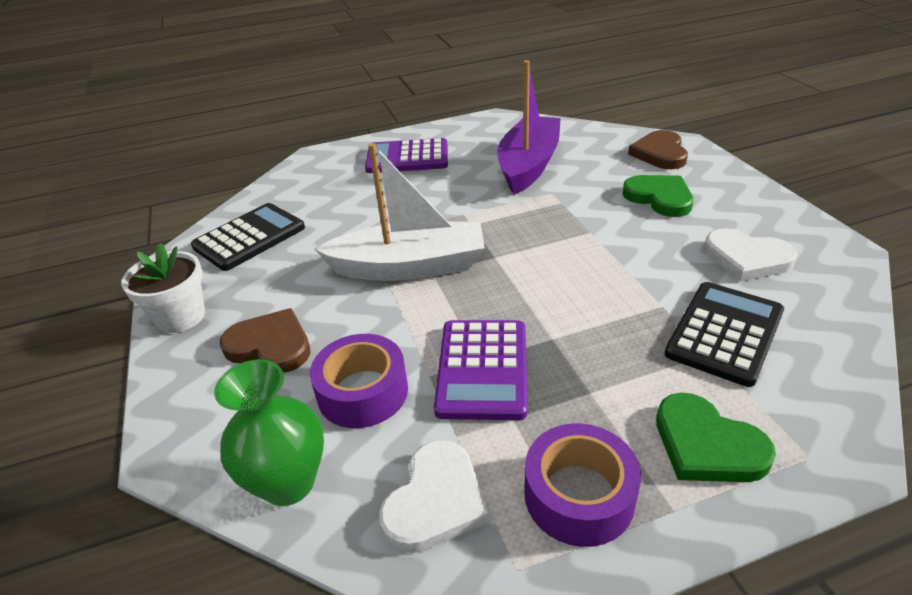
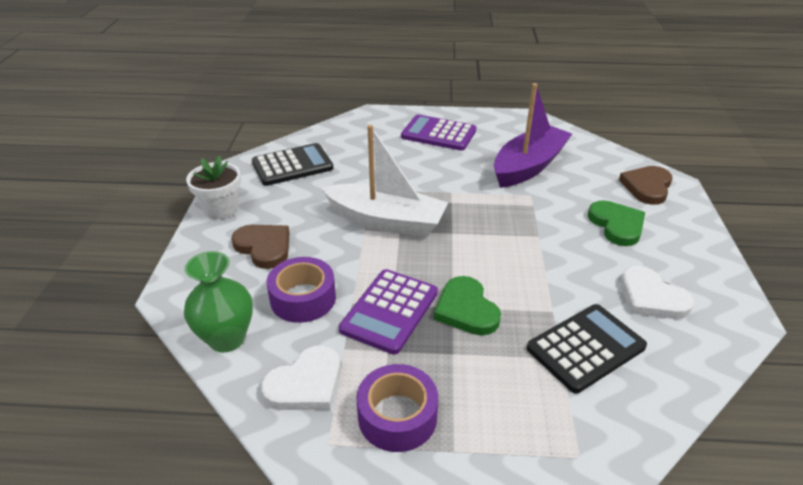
camera: 20 degrees right, 0 degrees up
green heart [656,393,776,482] -> green heart moved to [434,276,501,335]

